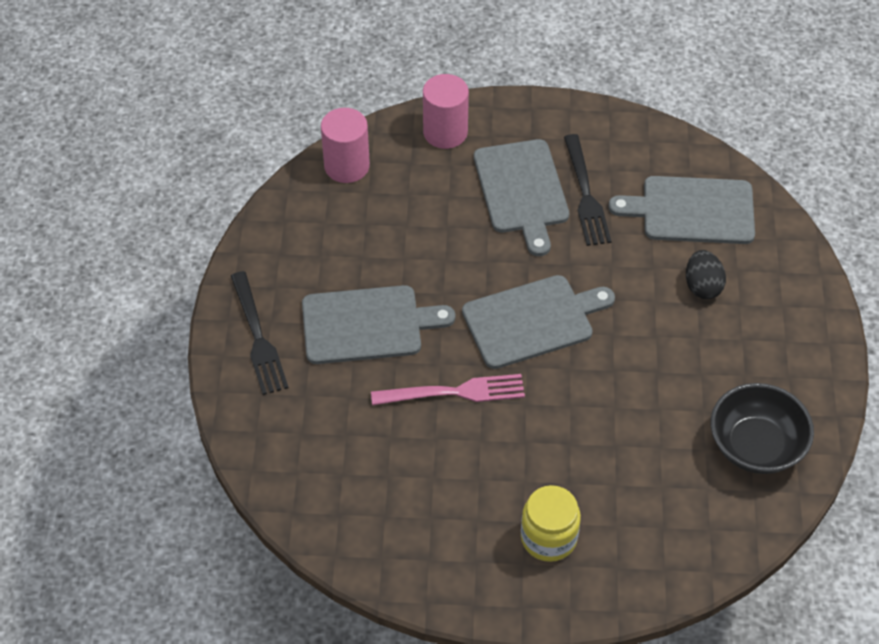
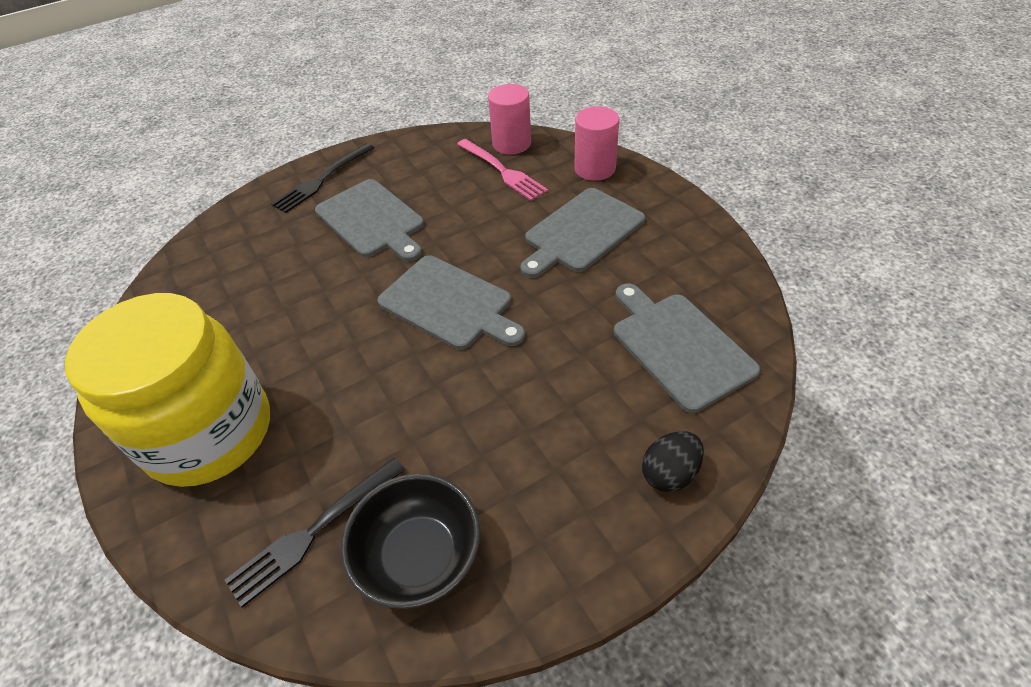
camera: 60 degrees right, 5 degrees down
pink fork [371,374,525,405] -> pink fork moved to [457,139,548,201]
yellow jar [521,485,581,562] -> yellow jar [65,293,270,487], size x2.11
black fork [564,134,612,246] -> black fork moved to [225,457,405,608]
black egg [686,250,726,299] -> black egg moved to [642,431,704,492]

